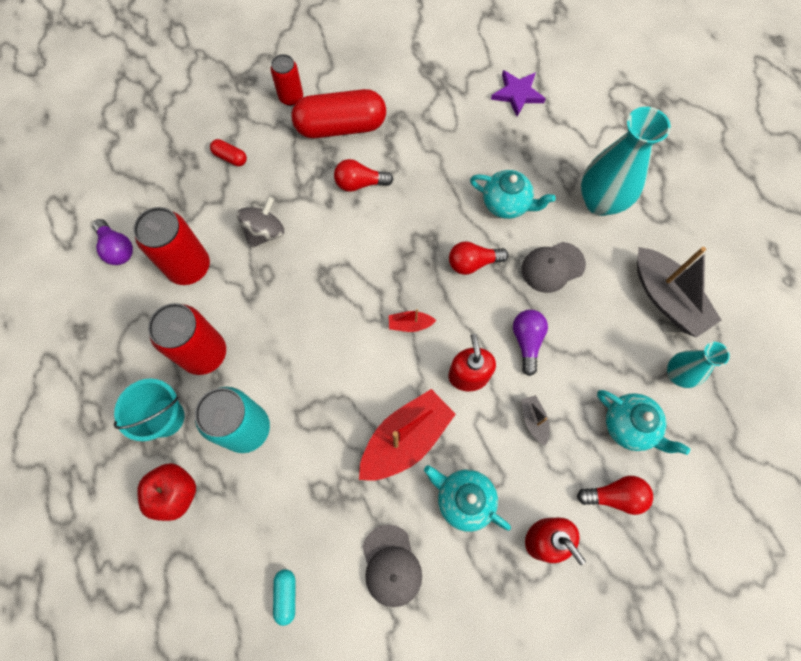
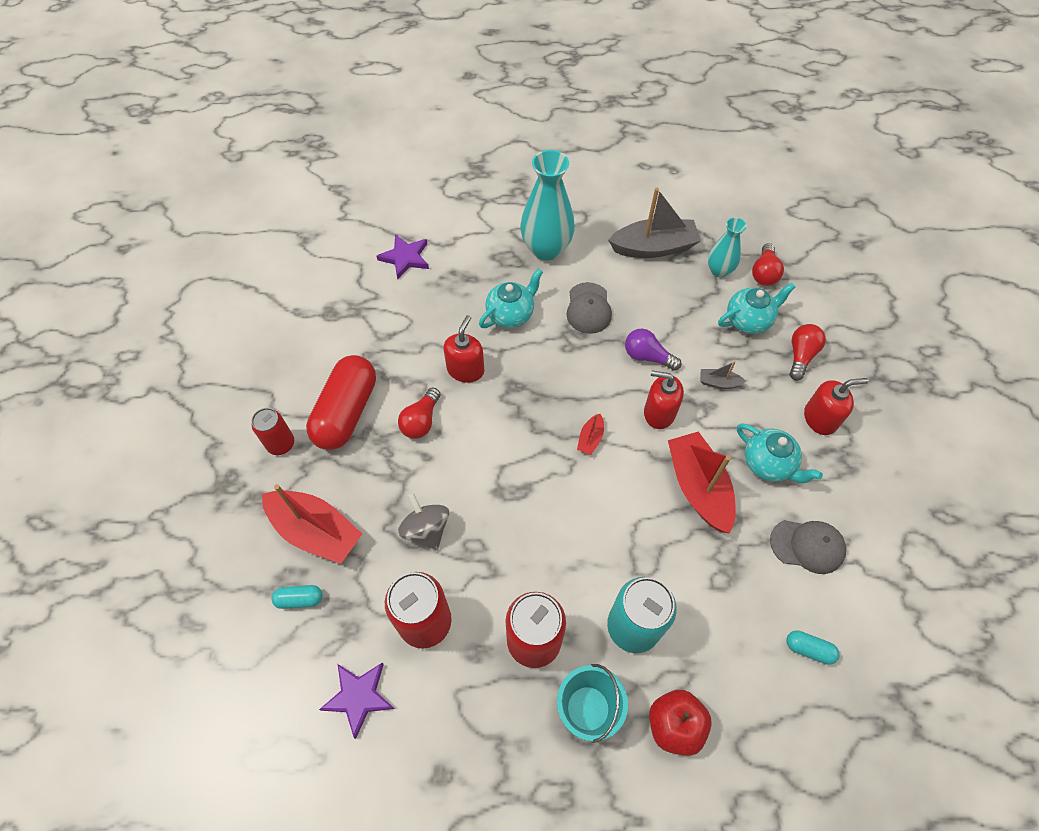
camera: 65 degrees left, 10 degrees down
purple light bulb [93,219,133,265] -> purple star [319,663,395,739]
red capsule [210,139,247,166] -> red boat [262,484,362,564]
turquoise teapot [424,465,511,532] -> turquoise teapot turned 105 degrees counterclockwise [737,423,823,483]
red light bulb [449,241,508,275] -> red light bulb moved to [752,243,784,286]
none -> turquoise capsule [272,585,323,609]
none -> red soap dispenser [444,315,484,383]

